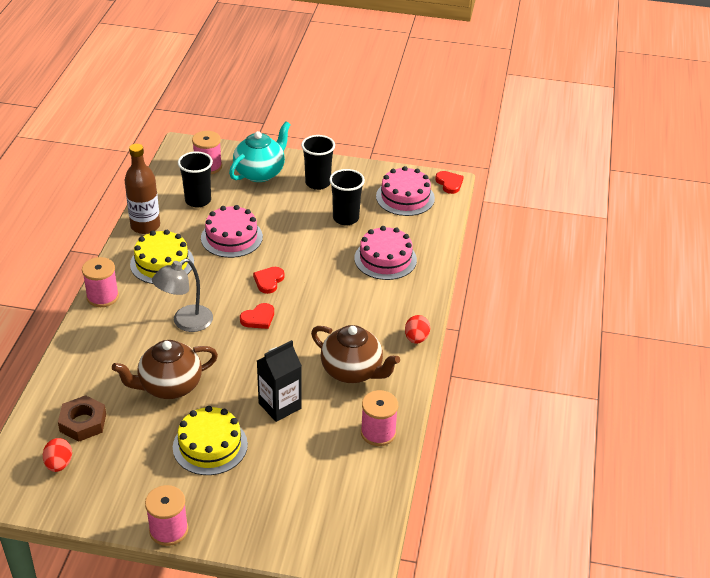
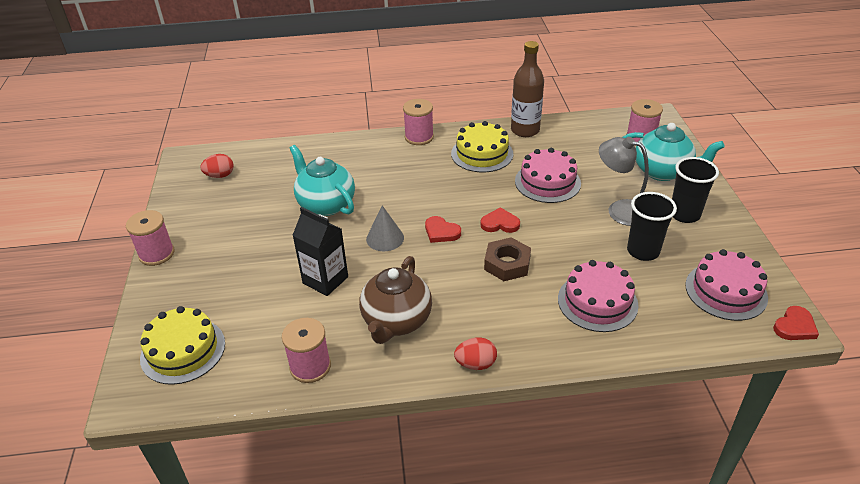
camera: 75 degrees right, 0 degrees up
brown nut [58,395,106,441] -> brown nut moved to [484,237,531,281]
brown teapot [112,340,218,399] -> turquoise teapot [289,145,355,216]
grey lamp [152,259,213,332] -> grey lamp moved to [599,137,649,226]
yellow cake [173,406,248,475] -> yellow cake moved to [140,306,225,385]
black cup [178,151,213,208] -> none
none -> grey cone [366,205,404,251]

